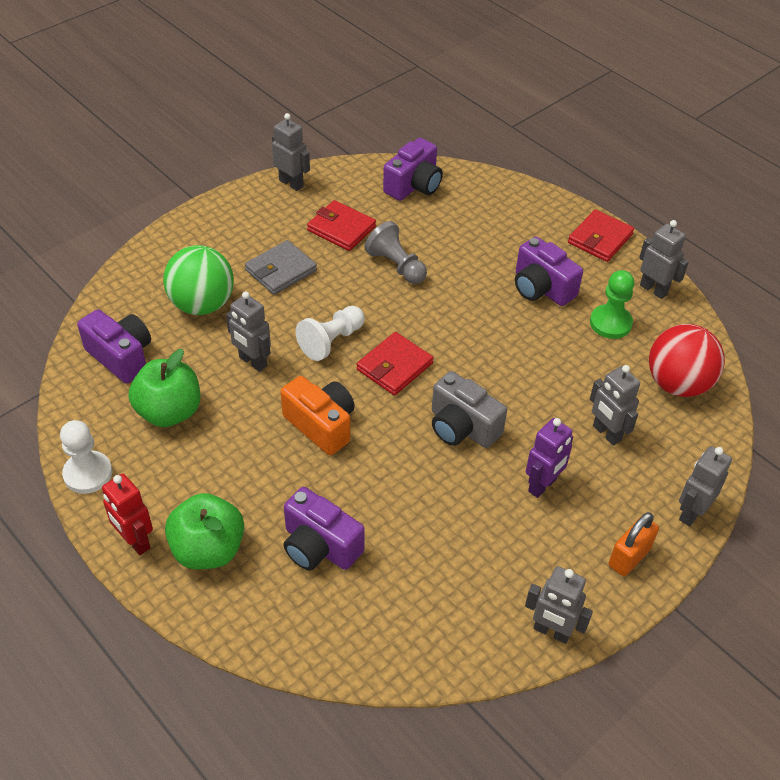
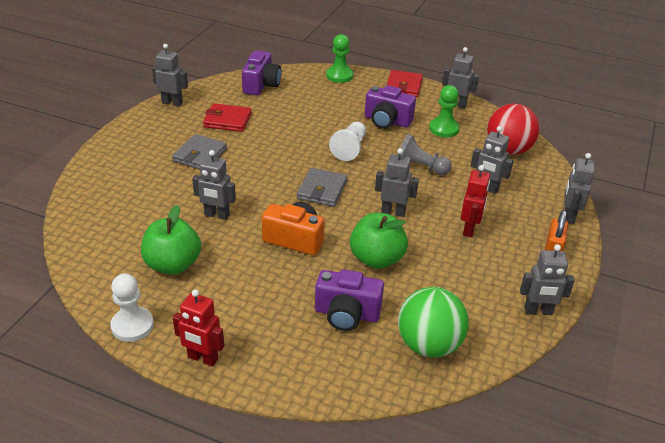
camera: 25 degrees left, 10 degrees down
purple camera [77,309,151,383] -> none
green ball [163,245,234,315] -> green ball moved to [398,287,468,358]
green apple [165,493,244,570] -> green apple moved to [350,213,408,269]
white pawn [295,306,365,361] -> white pawn moved to [329,122,366,161]
red wallet [357,332,433,395] -> grey wallet [297,168,347,207]
grey pawn [364,221,427,284] -> grey pawn moved to [397,134,452,175]
grey camera [432,371,507,448] -> grey robot [375,148,419,217]
purple robot [526,418,573,498] -> red robot [461,165,490,237]
none -> green pawn [326,34,353,83]

